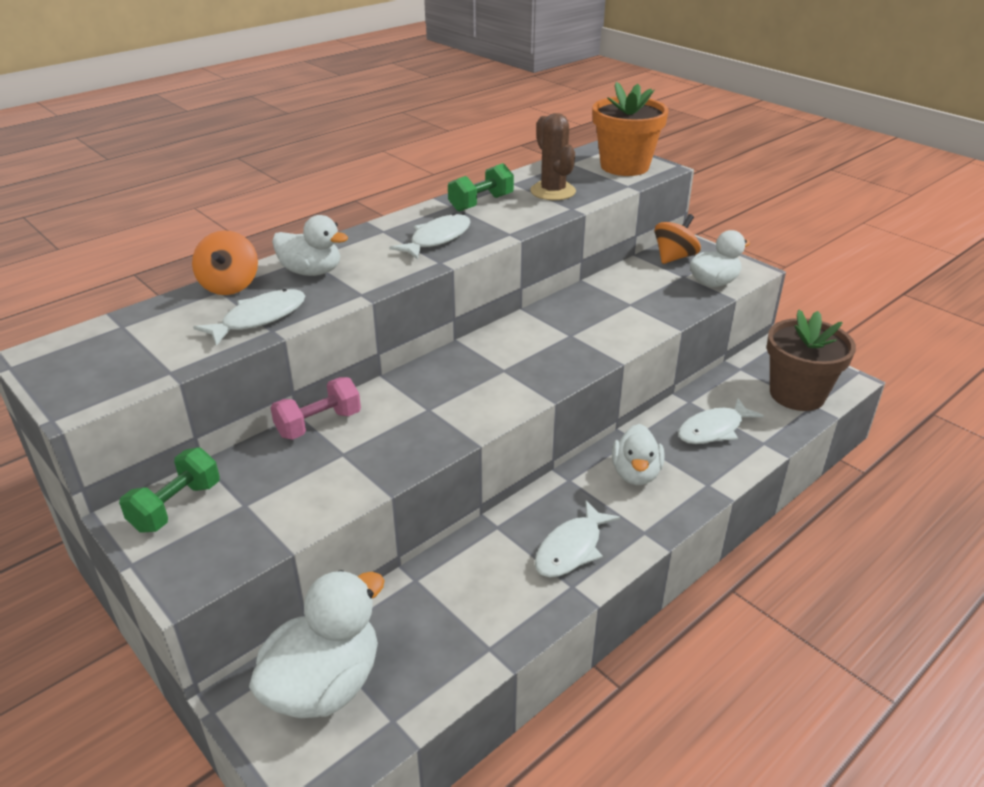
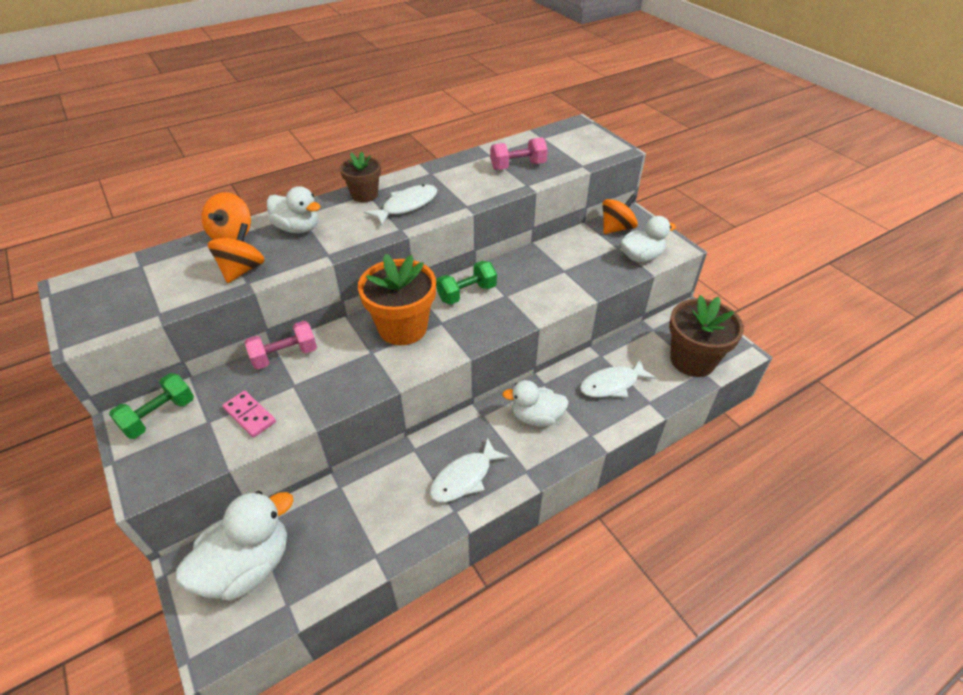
camera: 10 degrees right, 10 degrees up
white fish [193,289,305,346] -> orange spinning top [208,223,265,283]
green dumbbell [448,163,514,212] -> green dumbbell moved to [436,261,497,305]
brown cactus [530,113,576,200] -> pink dumbbell [490,137,548,170]
orange flower pot [593,82,669,176] -> orange flower pot moved to [358,254,436,345]
white duck [612,424,664,485] -> white duck turned 75 degrees clockwise [502,380,569,427]
none -> pink domino [222,391,276,438]
none -> brown flower pot [340,152,381,202]

